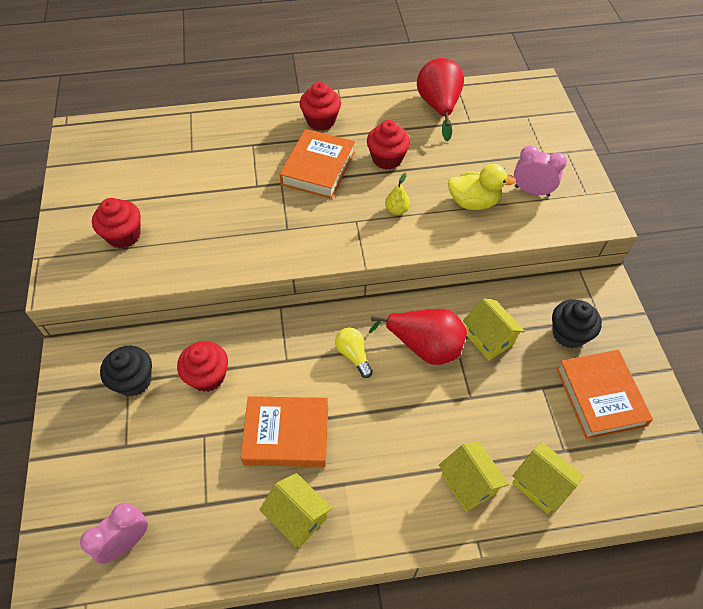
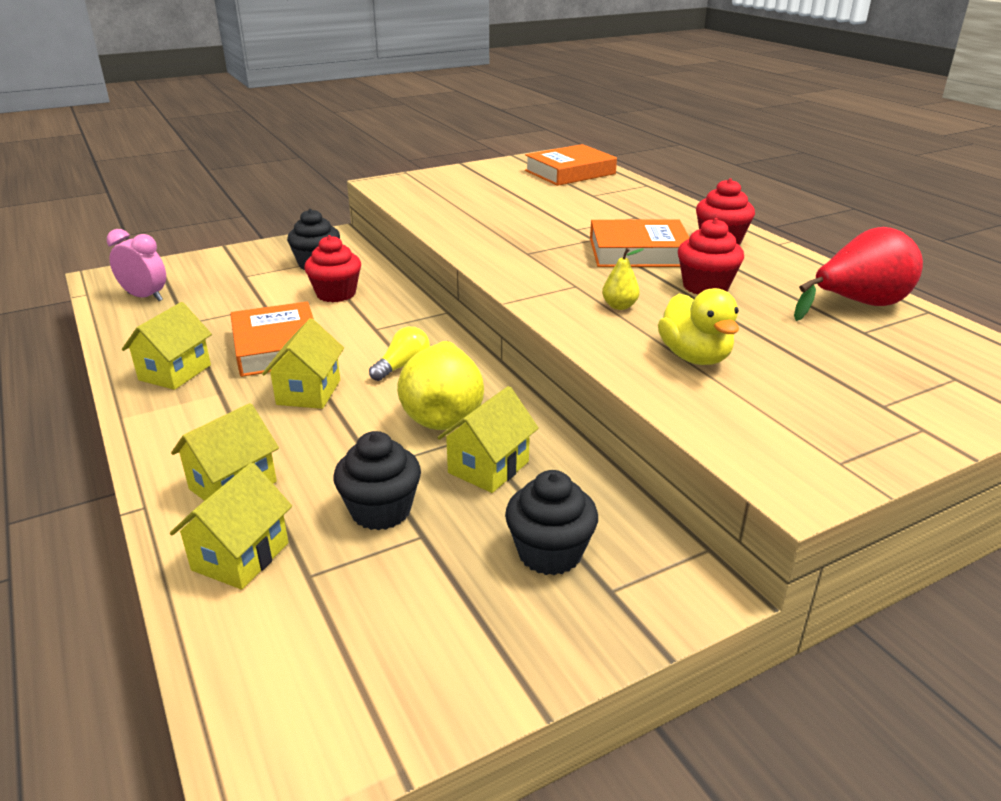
camera: 70 degrees right, 25 degrees down
red cupcake [92,198,141,248] -> none
red pear [369,309,467,365] -> yellow pear [397,341,484,430]
pink clock [514,145,567,197] -> none
orange book [556,350,653,439] -> orange book moved to [525,144,617,186]
none -> yellow house [262,318,344,409]
none -> black cupcake [334,431,421,530]

